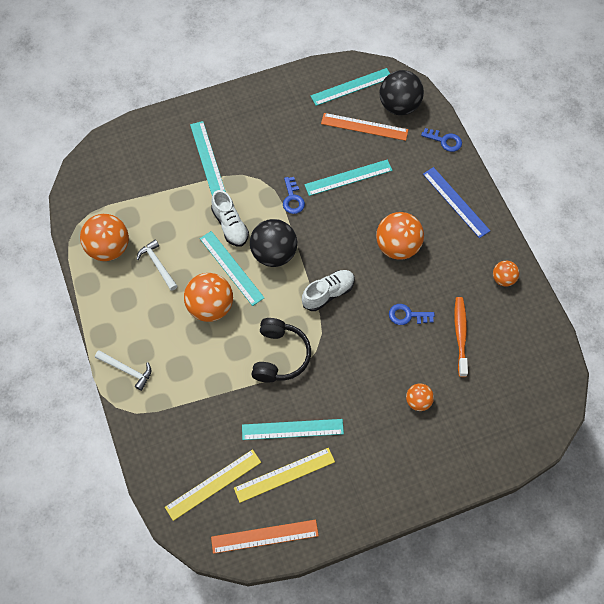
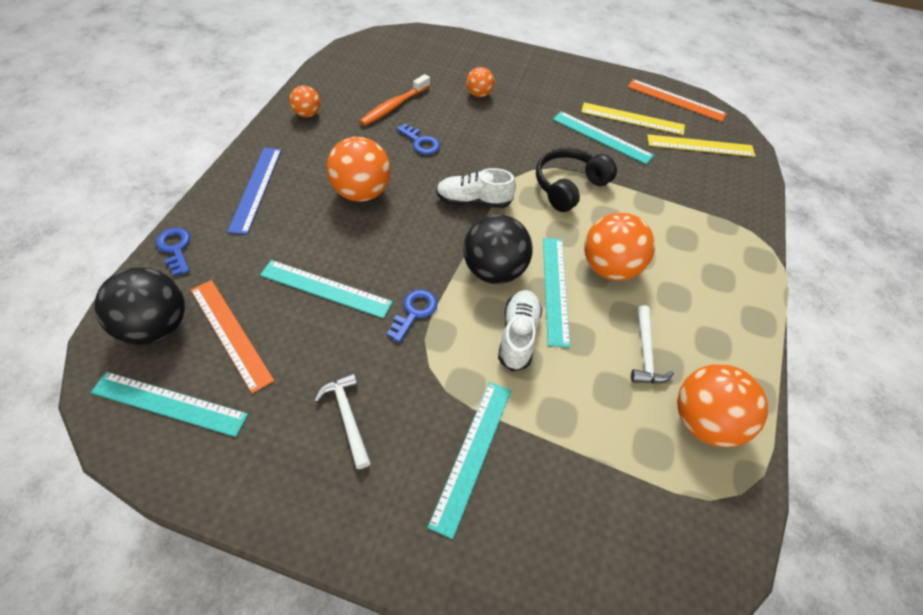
camera: 145 degrees left, 10 degrees down
white hammer [95,350,151,391] -> white hammer moved to [314,373,370,469]

